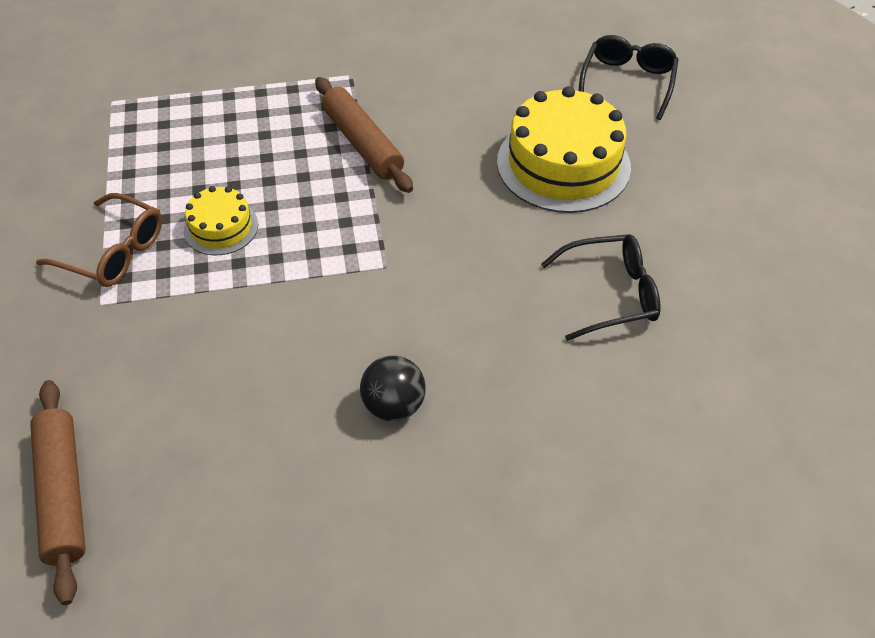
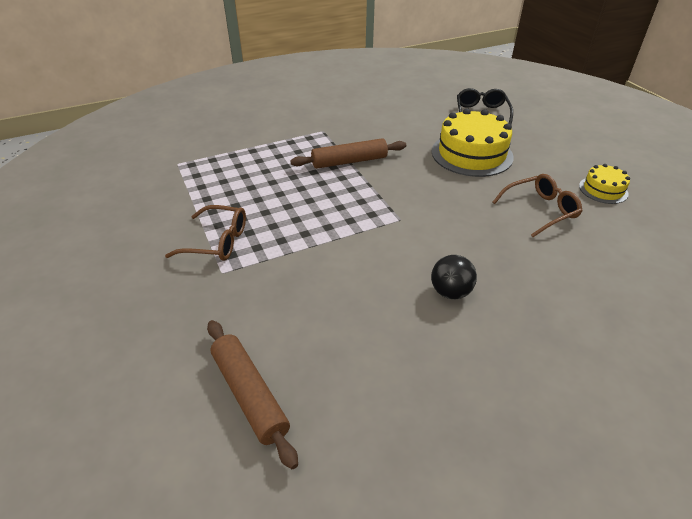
camera: 15 degrees left, 10 degrees down
yellow cake [184,186,258,255] -> yellow cake moved to [579,164,630,204]
brown rolling pin [315,77,413,193] -> brown rolling pin turned 60 degrees counterclockwise [290,138,406,169]
black glasses [541,234,660,341] -> brown glasses [492,174,582,237]

